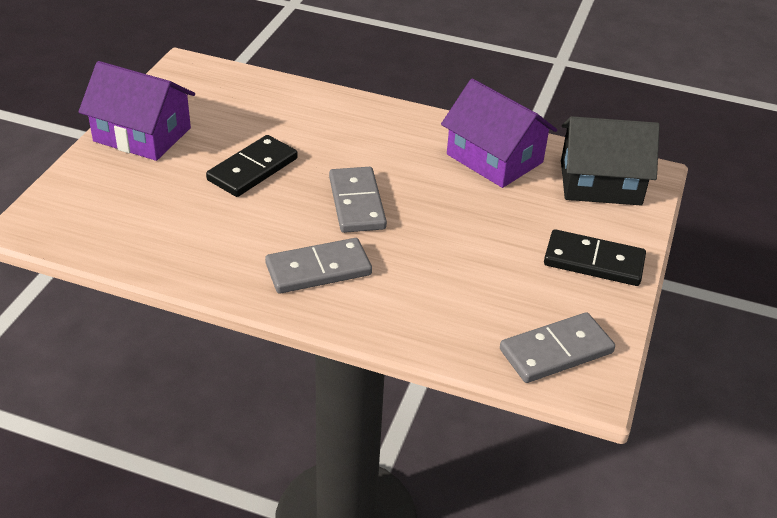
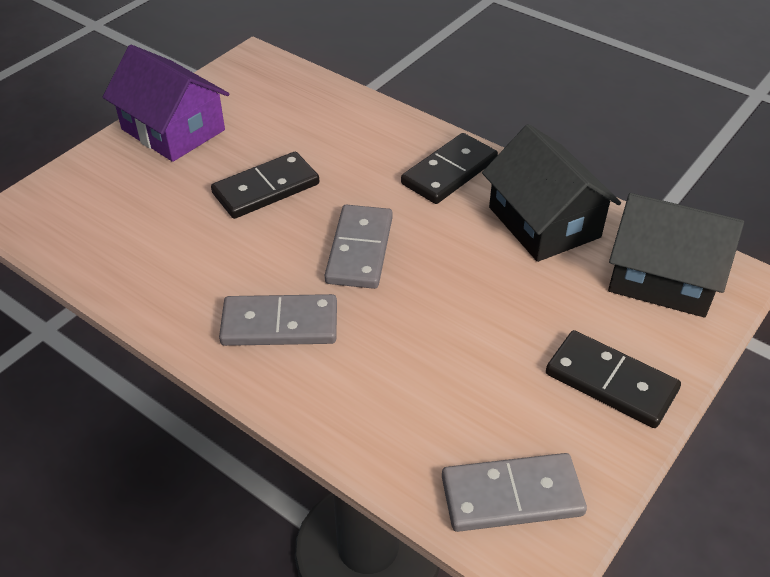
camera: 20 degrees right, 5 degrees up
purple house [441,79,557,188] -> black house [482,124,621,262]
none -> black domino [401,133,498,204]

